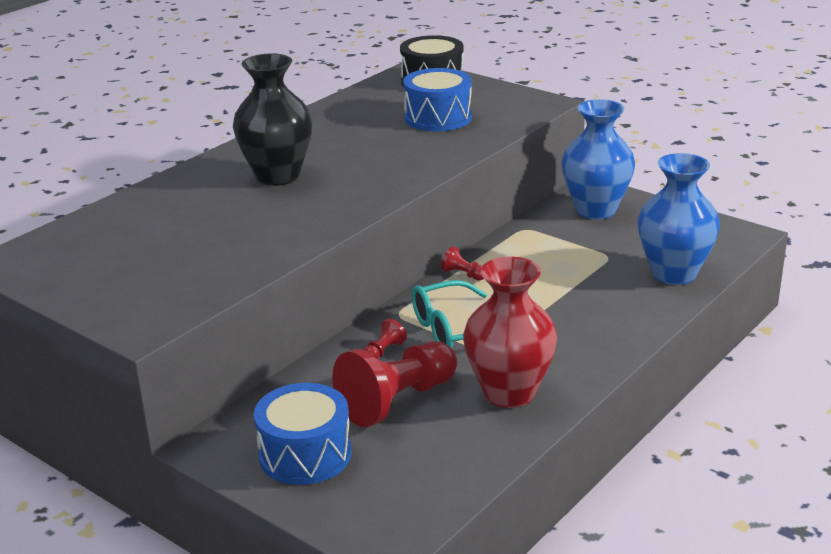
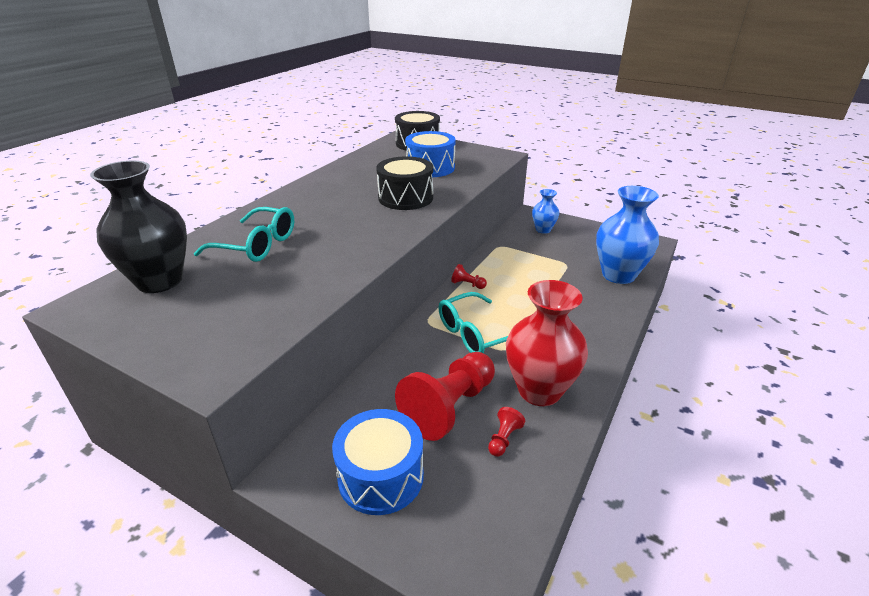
camera: 10 degrees left, 5 degrees up
black vase [233,53,313,186] -> black vase moved to [90,161,187,293]
red pawn [363,319,407,359] -> red pawn moved to [488,407,525,457]
blue vase [562,99,635,220] -> blue vase [532,189,559,234], size x0.53
none -> turquoise glasses [194,207,294,262]
none -> black drum [376,156,433,210]

